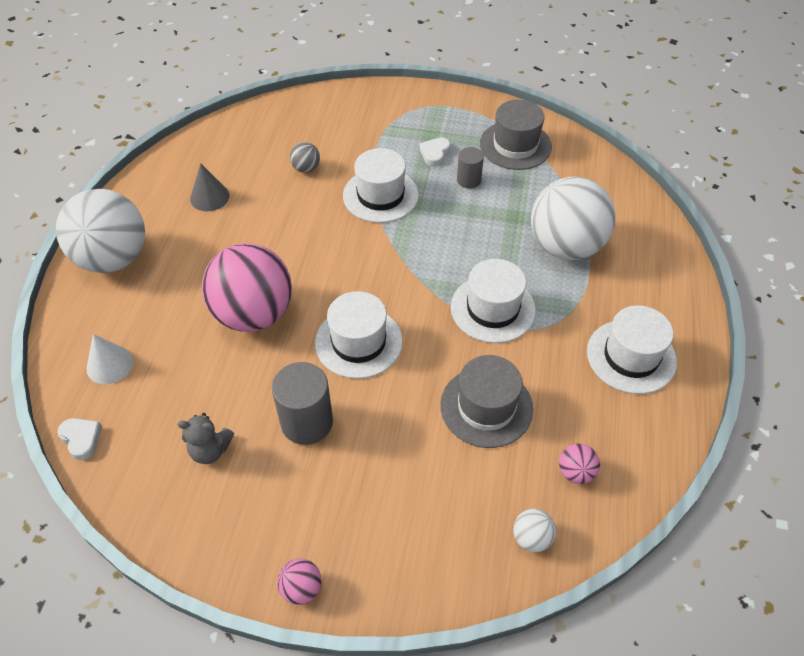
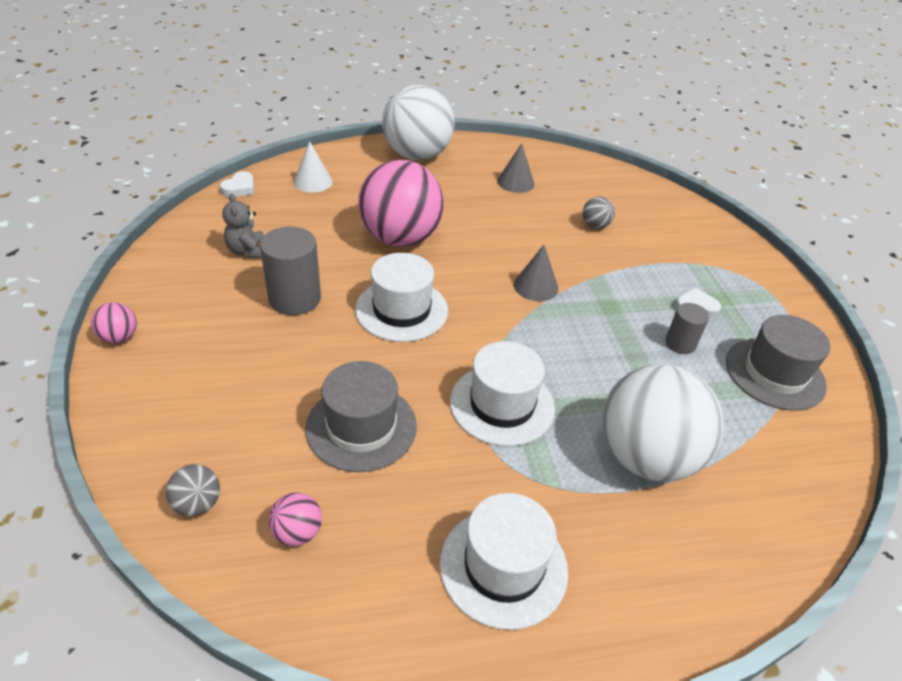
camera: 65 degrees right, 10 degrees down
white hat [343,148,419,223] -> none
white ball [513,509,556,552] -> grey ball [166,464,220,516]
none -> grey cone [514,245,558,301]

